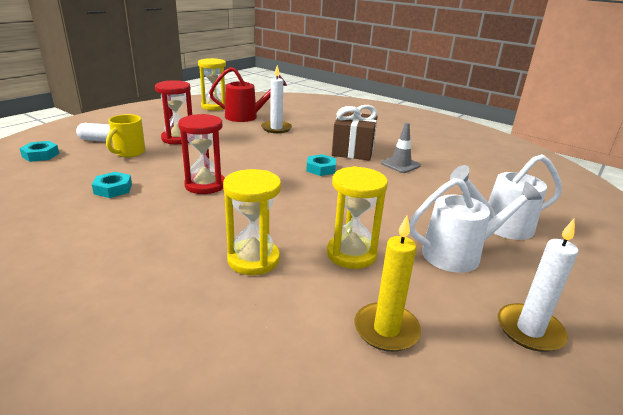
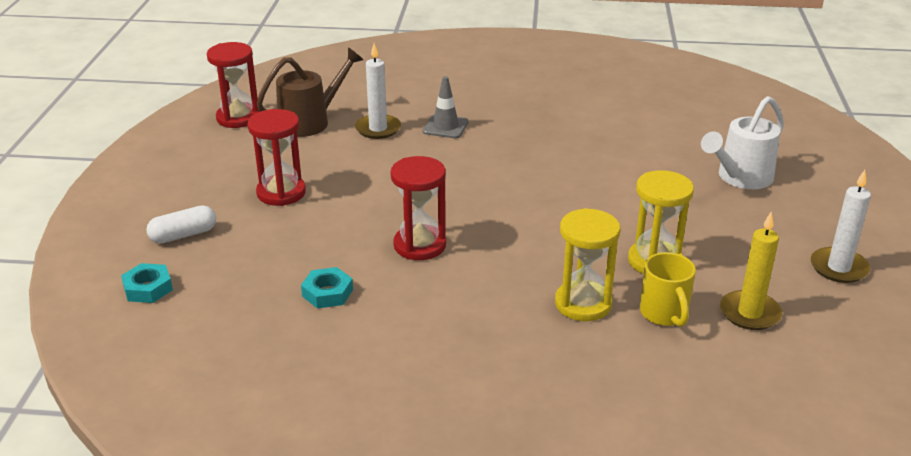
camera: 30 degrees left, 5 degrees up
yellow mug [106,114,146,157] -> yellow mug moved to [640,252,696,327]
yellow hourglass [198,58,226,110] -> red hourglass [207,42,259,128]
red watering can [209,67,287,122] -> brown watering can [256,48,363,137]
turquoise nut [306,154,336,176] -> none
brown gift [332,105,378,161] -> none
grey traffic cone [381,123,421,173] -> grey traffic cone moved to [422,76,469,138]
white watering can [409,178,542,273] -> none

